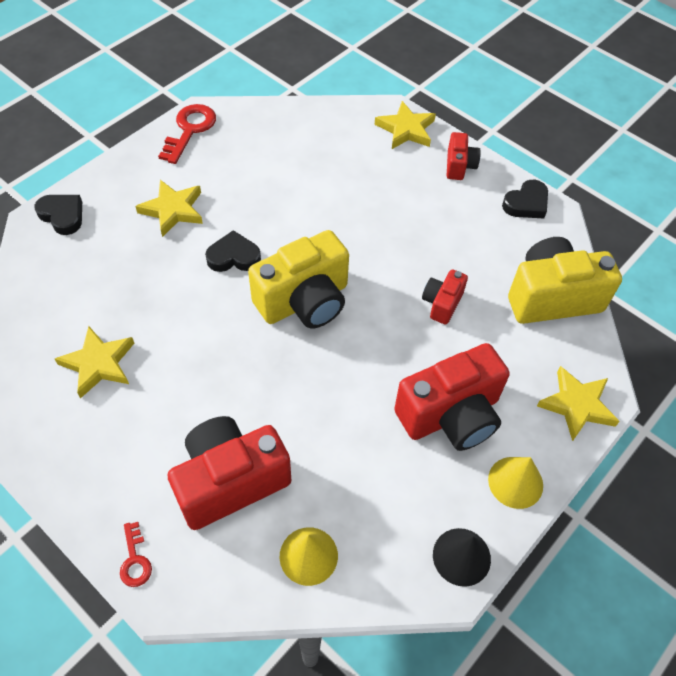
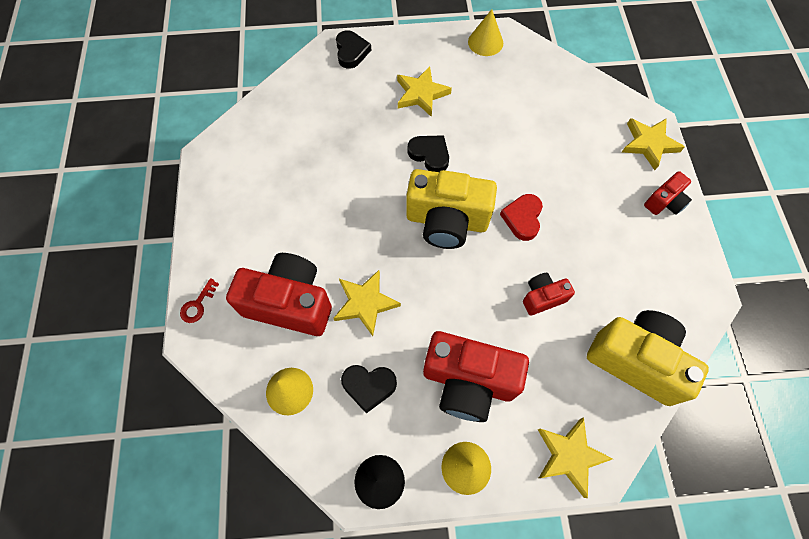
camera: 45 degrees right, 10 degrees up
yellow star [55,326,134,398] -> yellow star moved to [333,270,401,336]
red key [158,104,216,164] -> yellow cone [468,9,503,56]
black heart [502,180,548,218] -> black heart moved to [341,365,397,413]
none -> red heart [500,194,543,241]

